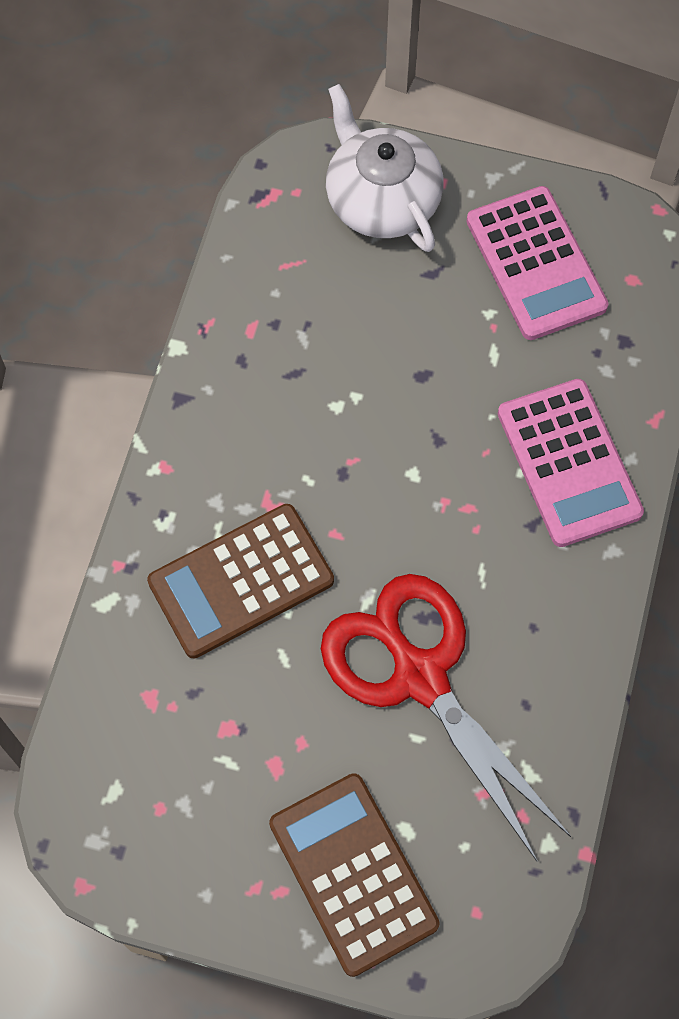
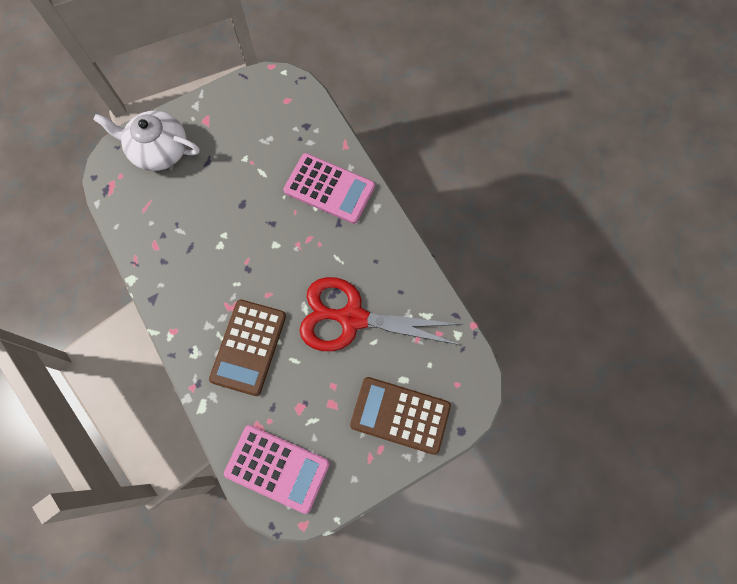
camera: 45 degrees left, 5 degrees up
pink calculator [466,186,608,340] -> pink calculator moved to [224,425,330,514]

